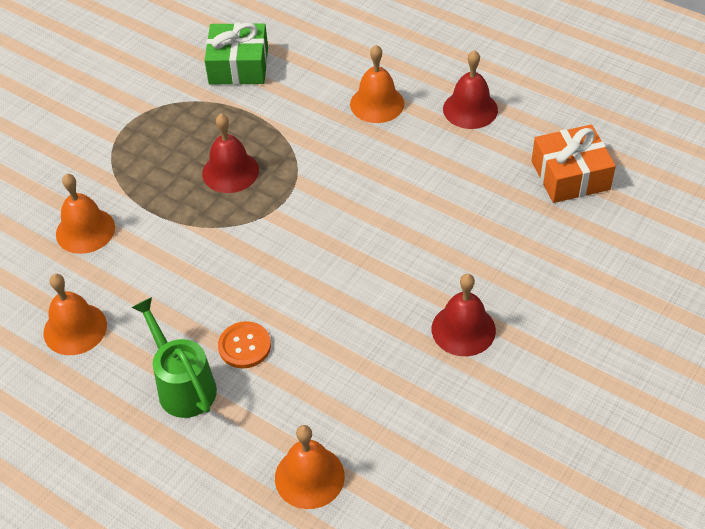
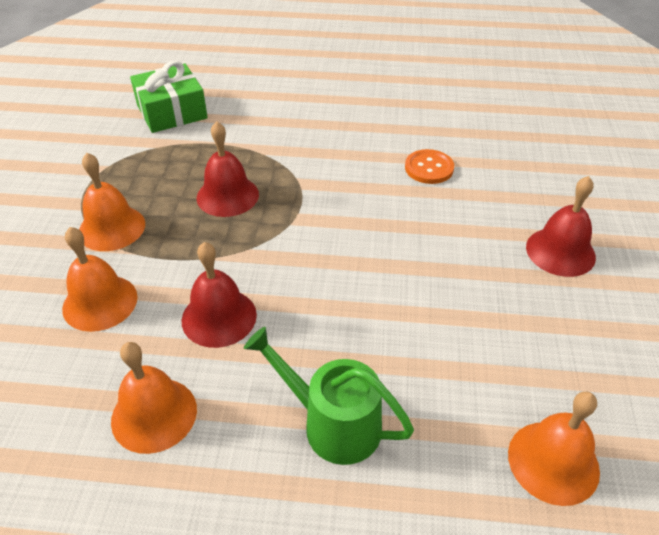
camera: 30 degrees left, 5 degrees down
orange button [218,321,271,368] -> orange button moved to [405,149,454,184]
orange bell [350,45,404,123] -> orange bell moved to [79,153,145,251]
red bell [443,50,498,129] -> red bell moved to [182,242,257,348]
orange gift [532,124,616,203] -> none

